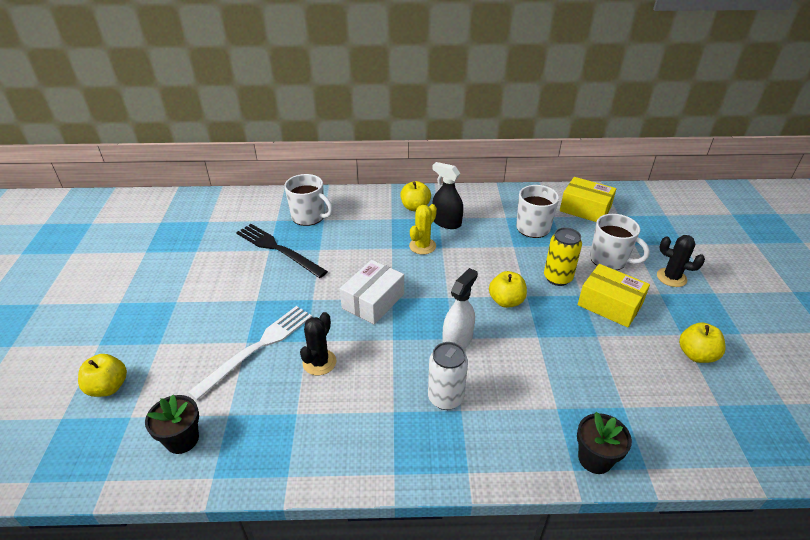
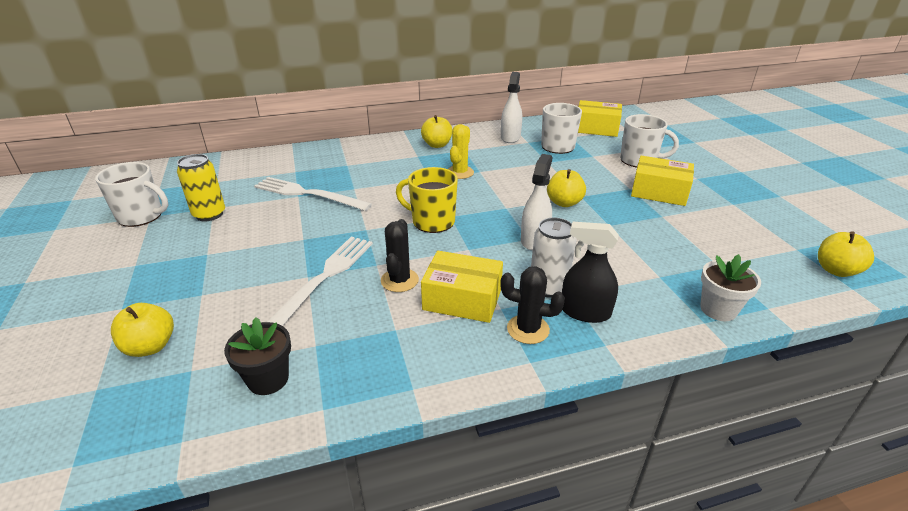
camera: 15 degrees left, 5 degrees down
black fork [236,224,328,278] -> white fork [254,177,372,211]
white mug [284,174,333,226] -> white mug moved to [95,162,168,227]
white box [340,260,404,324] -> yellow mug [396,167,458,233]
black spray bottle [432,162,463,229] -> black spray bottle moved to [562,222,619,323]
yellow can [544,227,582,286] -> yellow can moved to [177,154,225,221]
black flower pot [577,412,632,474] -> white flower pot [700,254,761,321]
black cactus [657,235,705,287] -> black cactus moved to [500,266,565,344]
yellow apple [679,322,726,363] -> yellow apple moved to [818,231,874,277]
none -> yellow box [421,251,503,323]
none -> white spray bottle [501,72,522,143]

